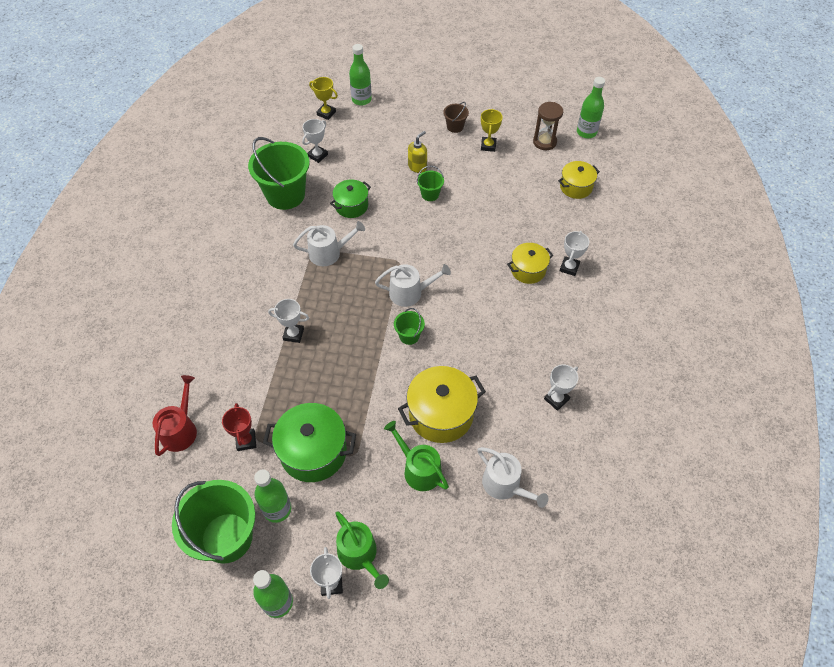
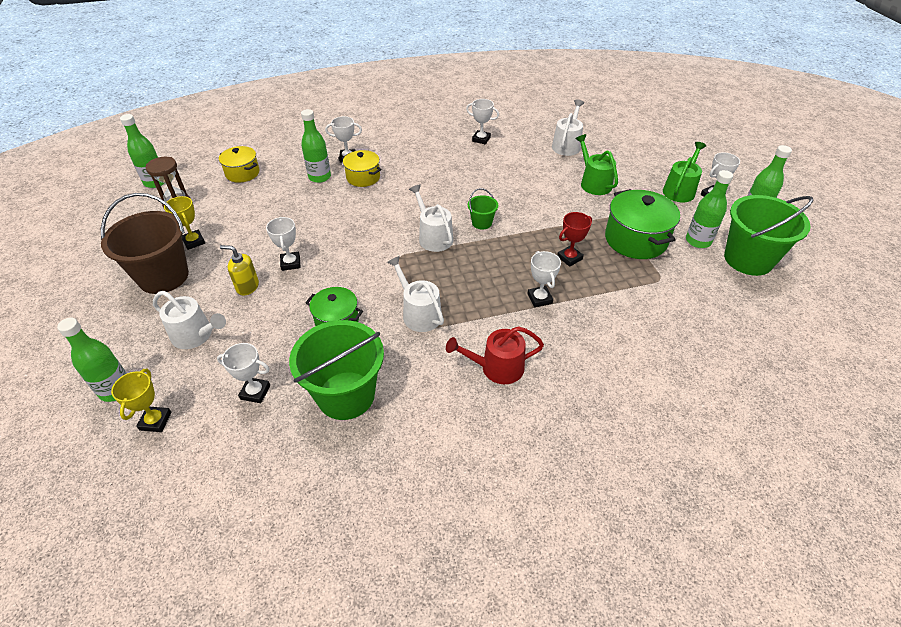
camera: 115 degrees left, 10 degrees down
red watering can [152,375,197,456] -> red watering can moved to [446,326,544,384]
red trophy [222,403,256,451] -> red trophy moved to [557,212,592,267]
green watering can [384,421,449,491] -> green watering can turned 135 degrees clockwise [575,134,618,195]
yellow pot [398,366,486,443] -> none
green bucket [417,166,444,201] -> white trophy [266,217,301,271]
brown bucket [443,102,469,133] -> brown bucket [101,193,189,294], size x2.18
yellow trophy [481,109,503,152] -> yellow trophy turned 75 degrees clockwise [164,196,205,250]
none -> white watering can [153,291,226,349]
none -> green bottle [301,109,331,183]

